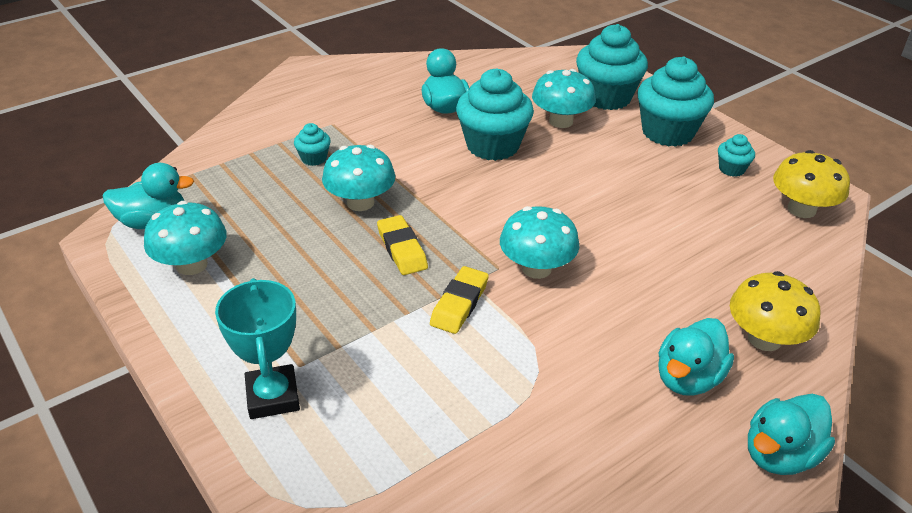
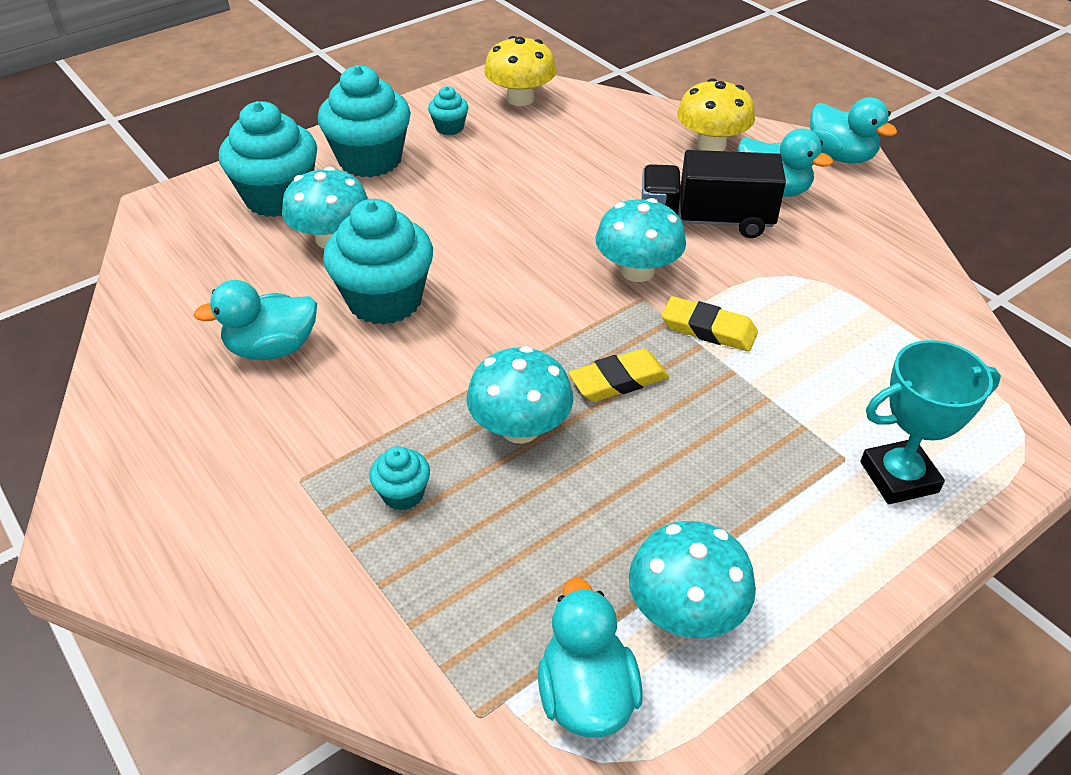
camera: 90 degrees left, 5 degrees up
none -> black truck [642,150,786,238]

